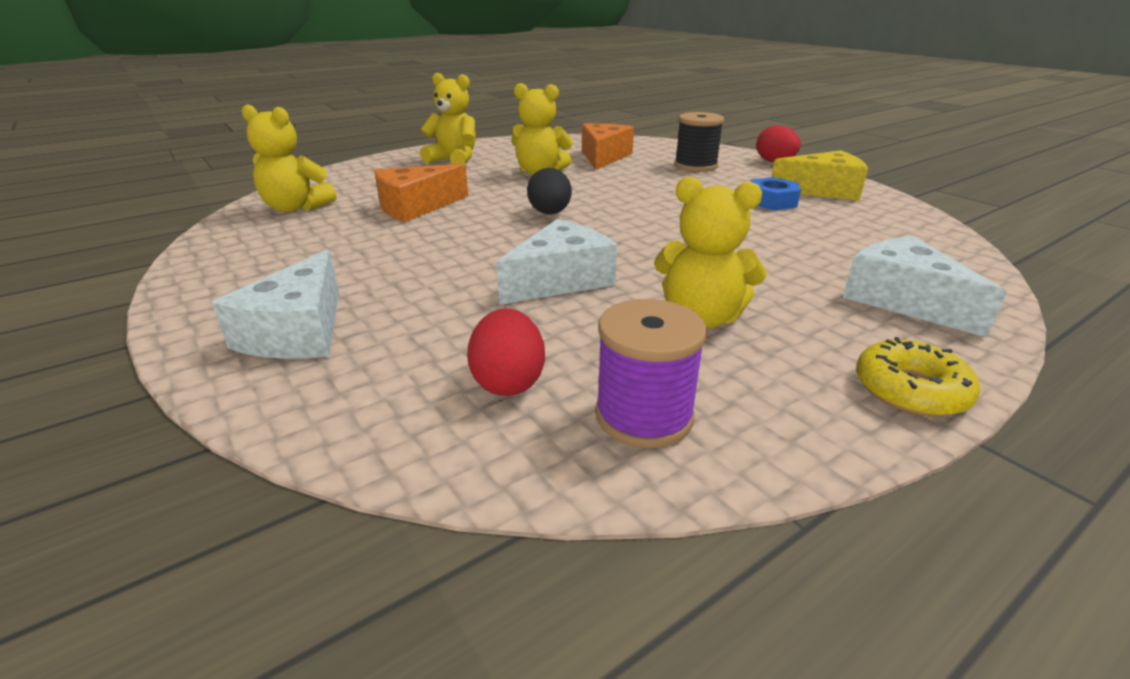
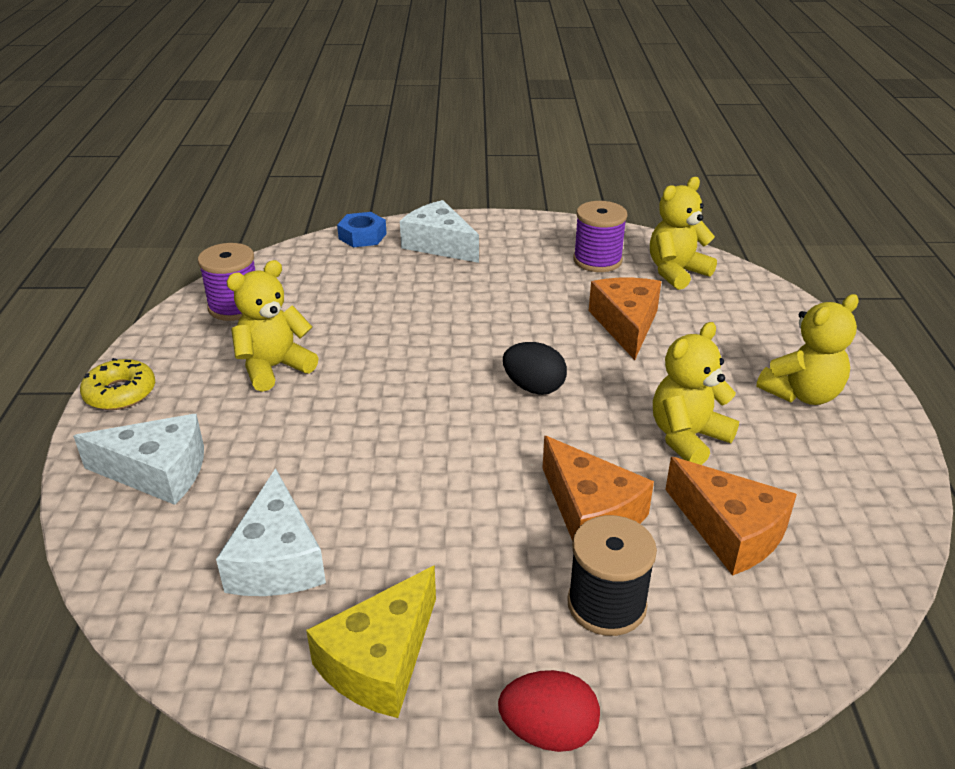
camera: 125 degrees right, 5 degrees up
red egg [467,308,545,396] -> none
white cheese [496,219,617,305] -> white cheese moved to [216,468,326,596]
blue nut [751,177,801,210] -> blue nut moved to [337,212,387,248]
none -> orange cheese [543,436,654,541]
none -> purple spool [573,201,627,272]

